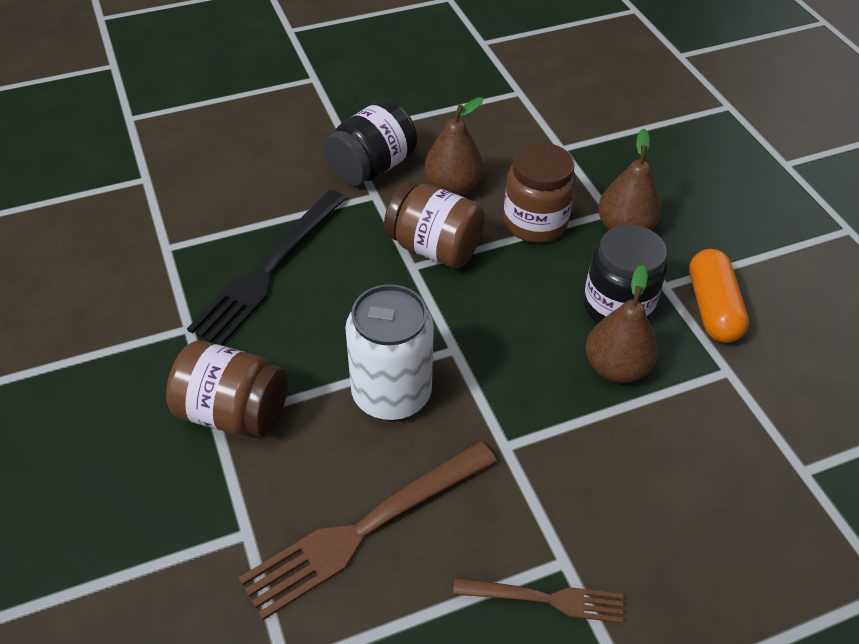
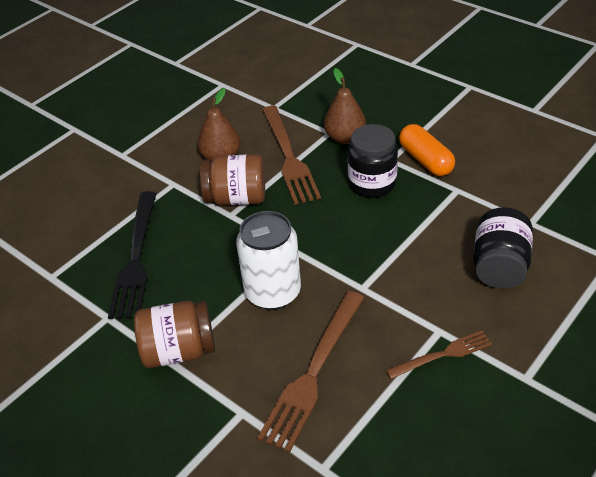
camera: 25 degrees left, 5 degrees down
black jar [324,99,417,186] -> black jar moved to [473,207,533,289]
brown jar [503,143,576,243] -> brown fork [262,106,321,205]
brown pear [586,265,658,383] -> none

